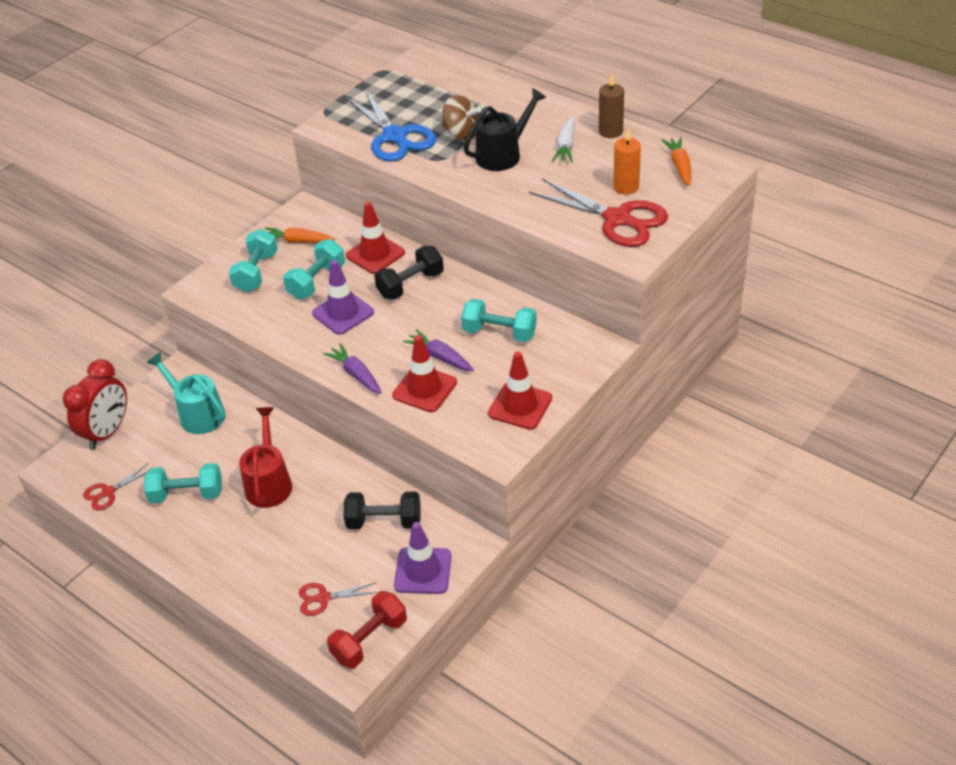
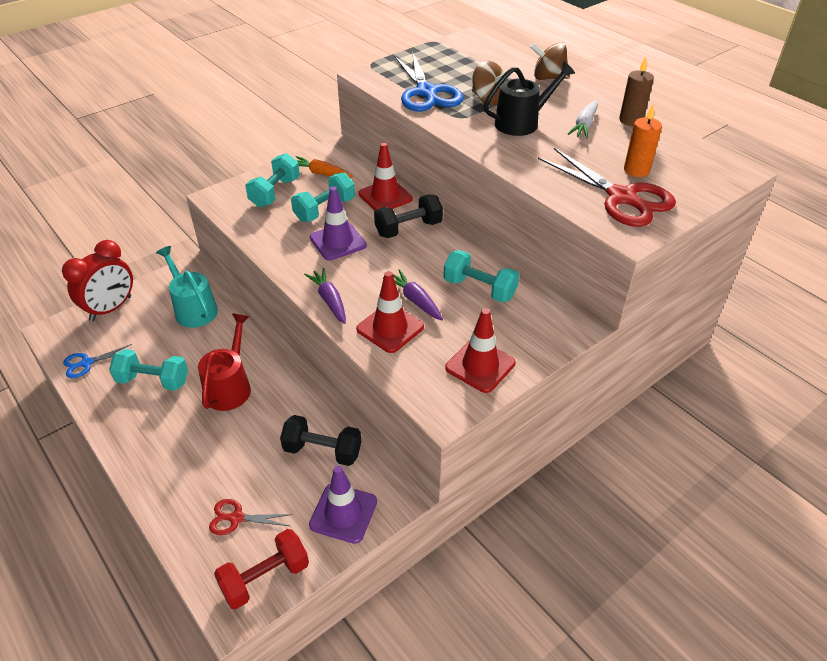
camera: 10 degrees right, 0 degrees up
red scissors [83,463,148,510] -> blue scissors [63,344,132,378]
orange carrot [662,137,691,186] -> none
none -> brown spinning top [530,42,570,80]

